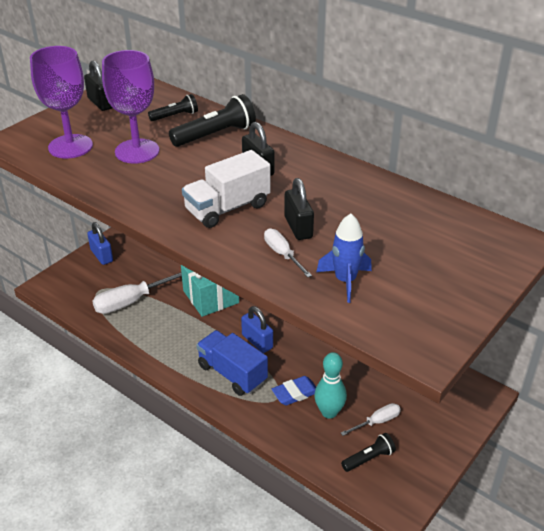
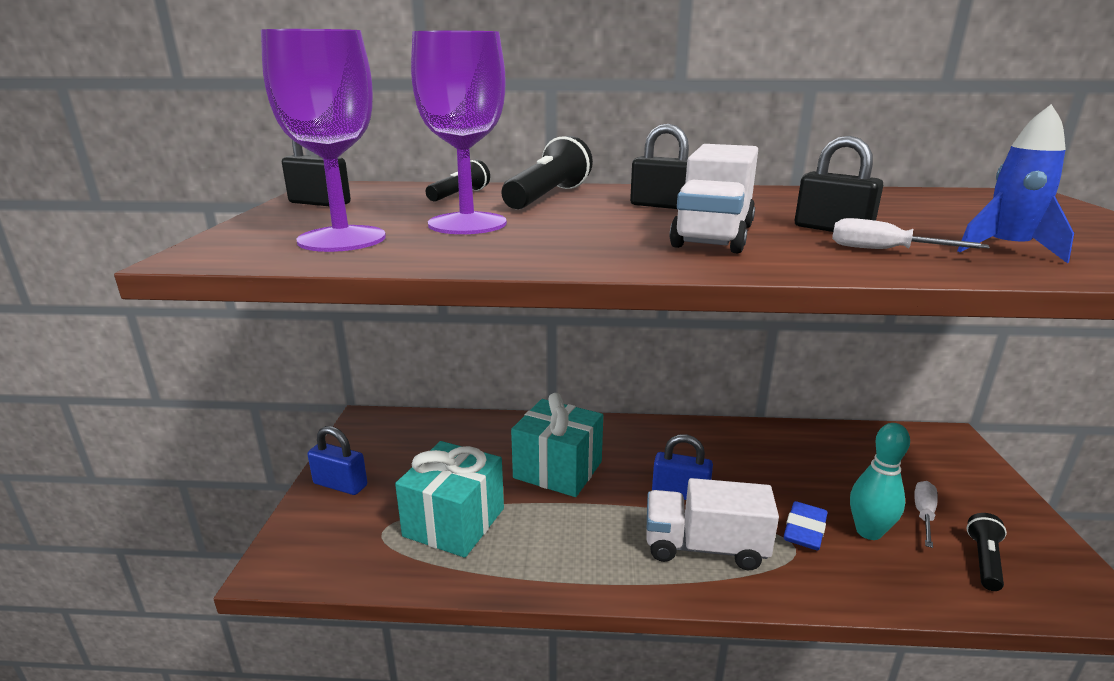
camera: 35 degrees left, 15 degrees down
white screwdriver [92,273,182,314] -> turquoise gift [395,441,504,558]
blue truck [196,330,268,396] -> white truck [646,478,779,570]

